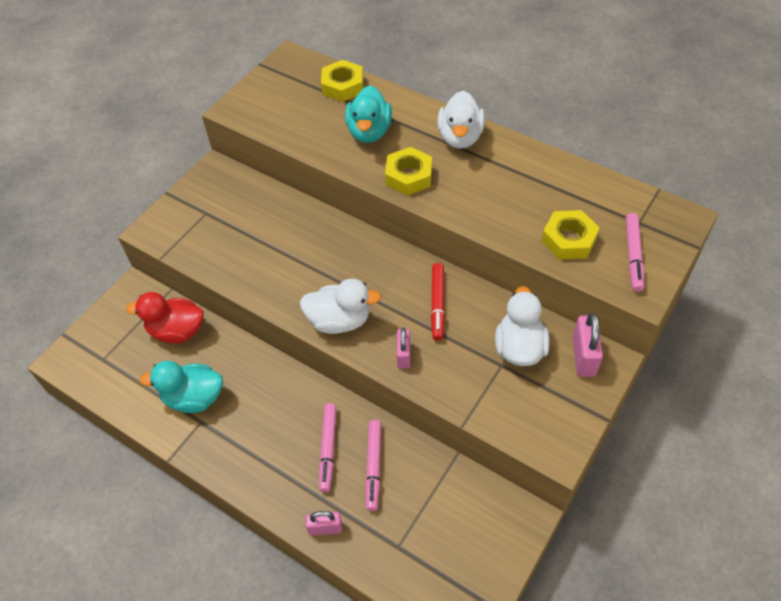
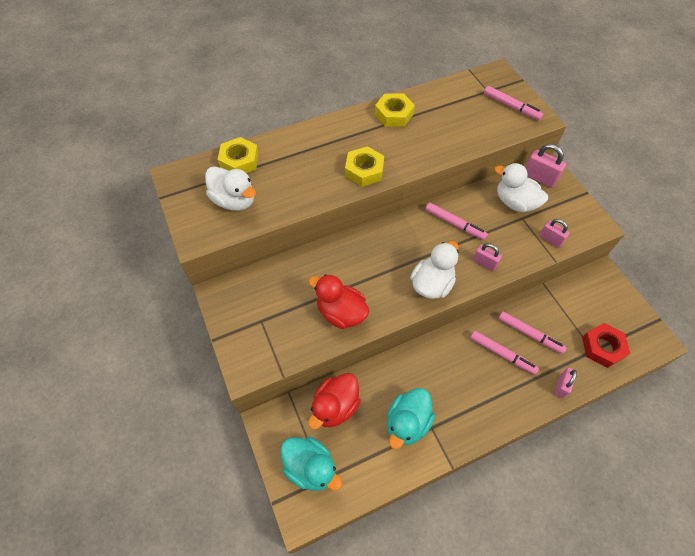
camera: 60 degrees left, 5 degrees up
turquoise duck [345,85,392,143] -> turquoise duck moved to [280,437,342,491]
red marker [431,263,445,341] -> pink marker [425,202,488,240]
white duck [437,91,485,149] -> white duck moved to [205,166,256,211]
yellow nut [541,210,600,260] -> yellow nut moved to [375,93,415,127]
none -> red duck [309,274,369,329]
none -> pink padlock [539,219,570,248]
none -> red nut [582,323,630,368]

